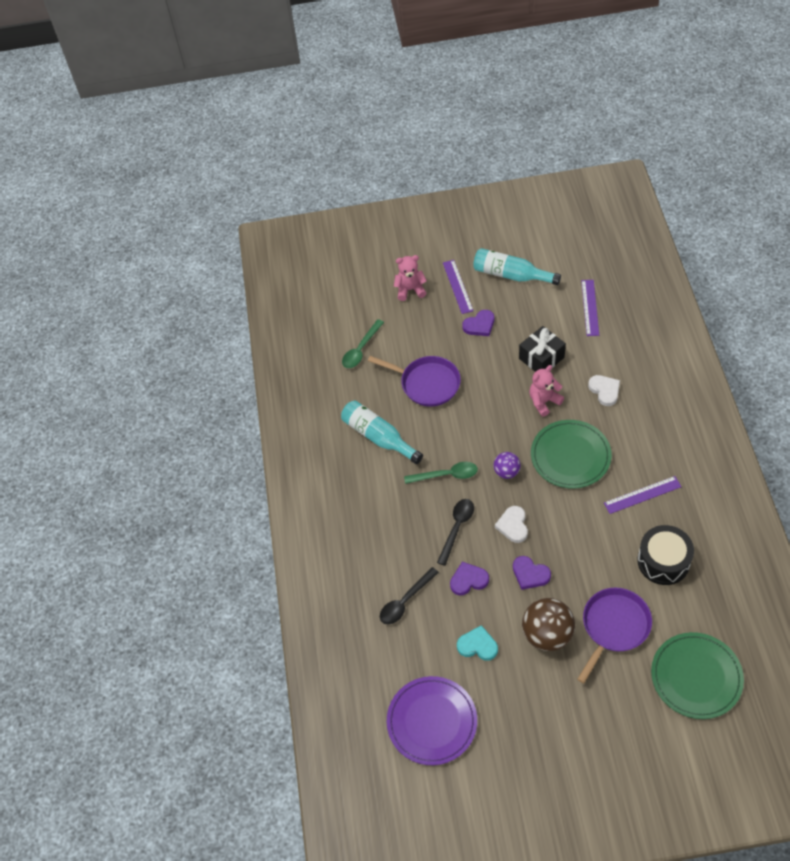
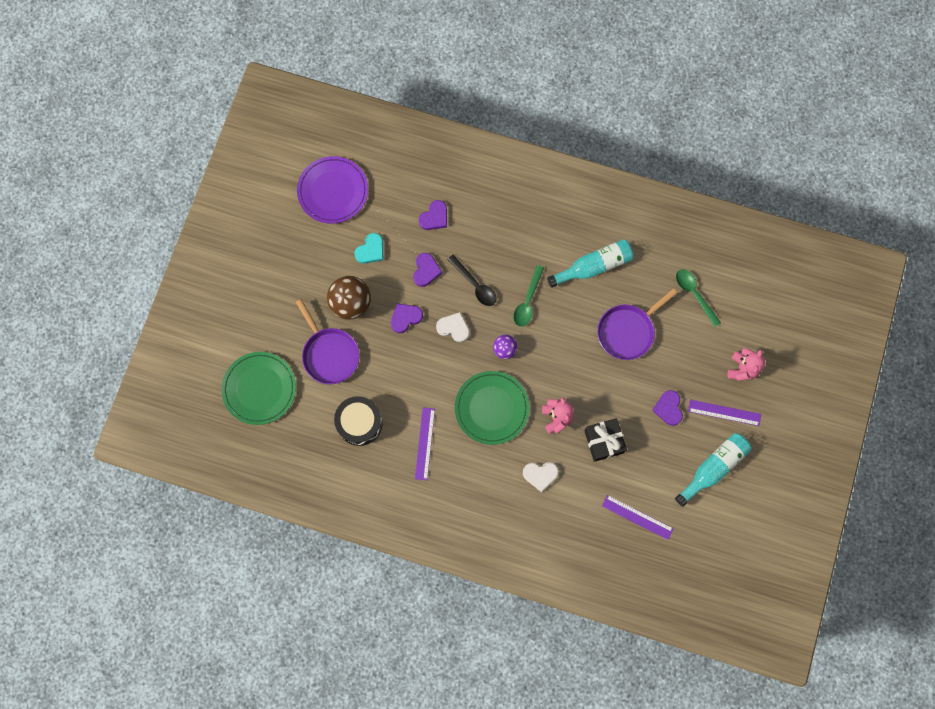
camera: 110 degrees right, 20 degrees up
black spoon [380,567,439,624] -> purple heart [419,200,447,230]

